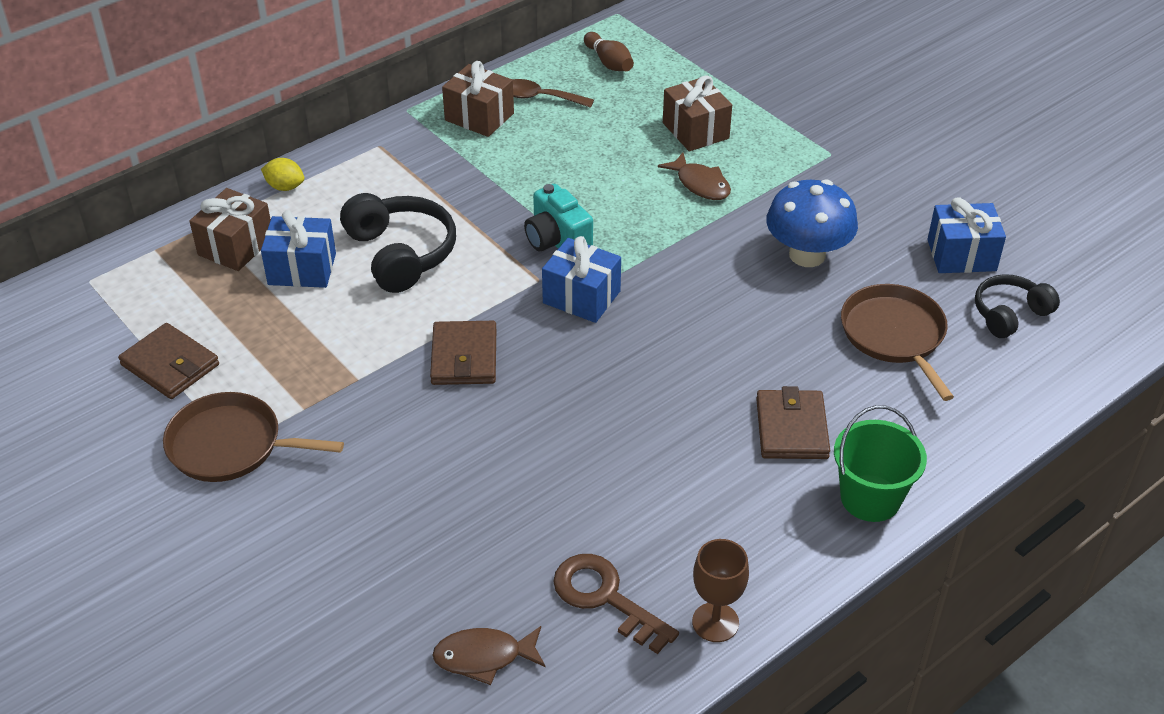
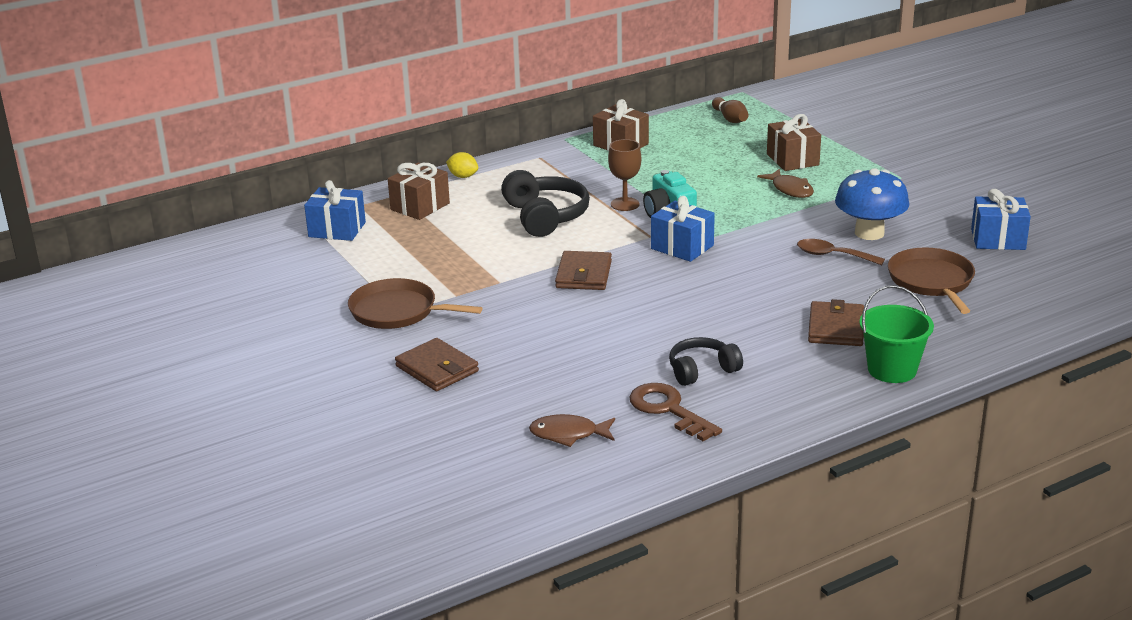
camera: 10 degrees right, 15 degrees down
brown wallet [118,323,219,399] -> brown wallet moved to [395,338,479,391]
blue gift [261,210,336,288] -> blue gift moved to [304,180,366,241]
brown spoon [512,79,594,108] -> brown spoon moved to [797,239,885,265]
brown goblet [692,539,749,642] -> brown goblet moved to [608,139,641,211]
black headphones [975,274,1060,338] -> black headphones moved to [669,337,743,386]

